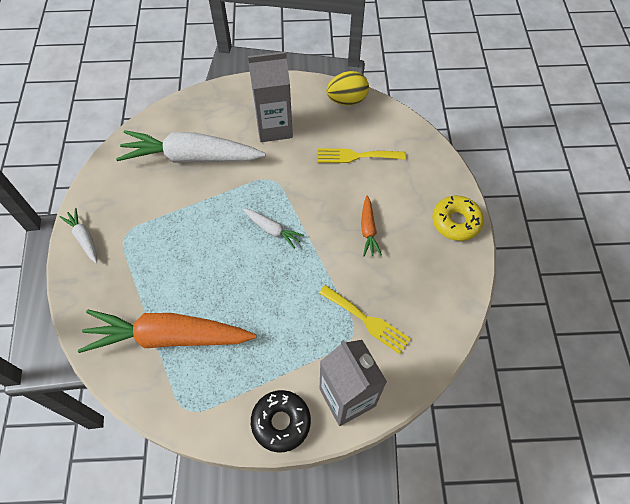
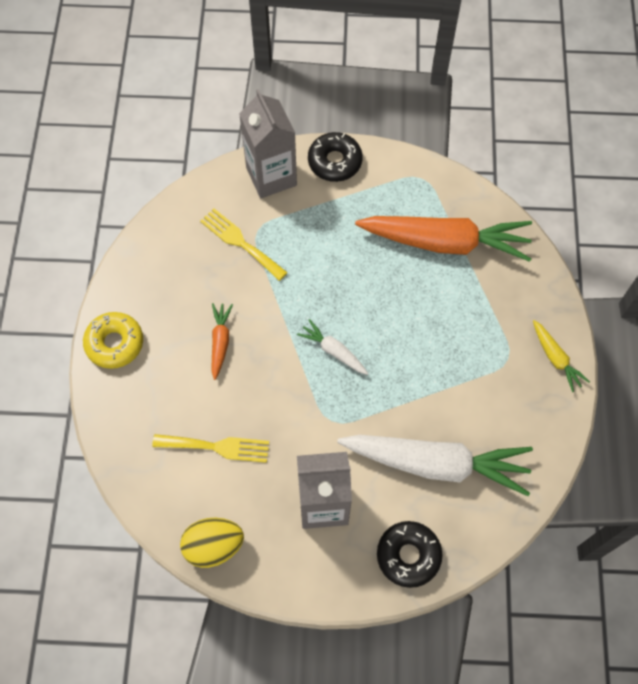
camera: 175 degrees left, 5 degrees up
white carrot [59,208,97,263] -> yellow carrot [533,320,590,392]
none -> black donut [377,521,443,588]

